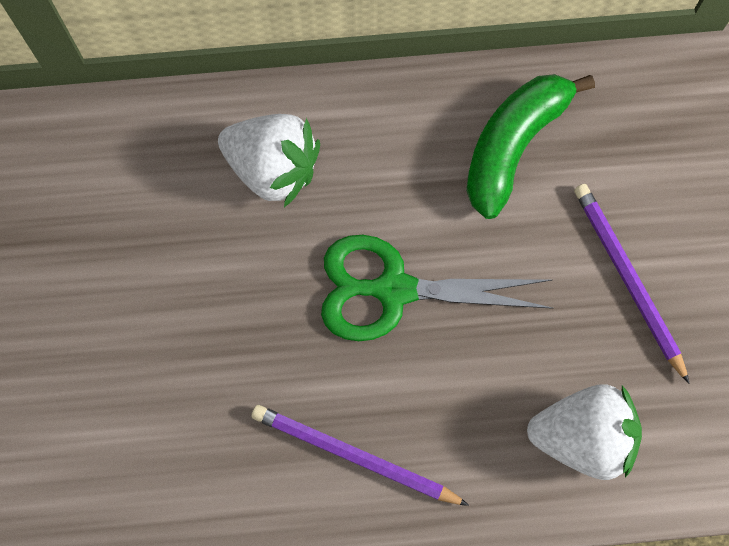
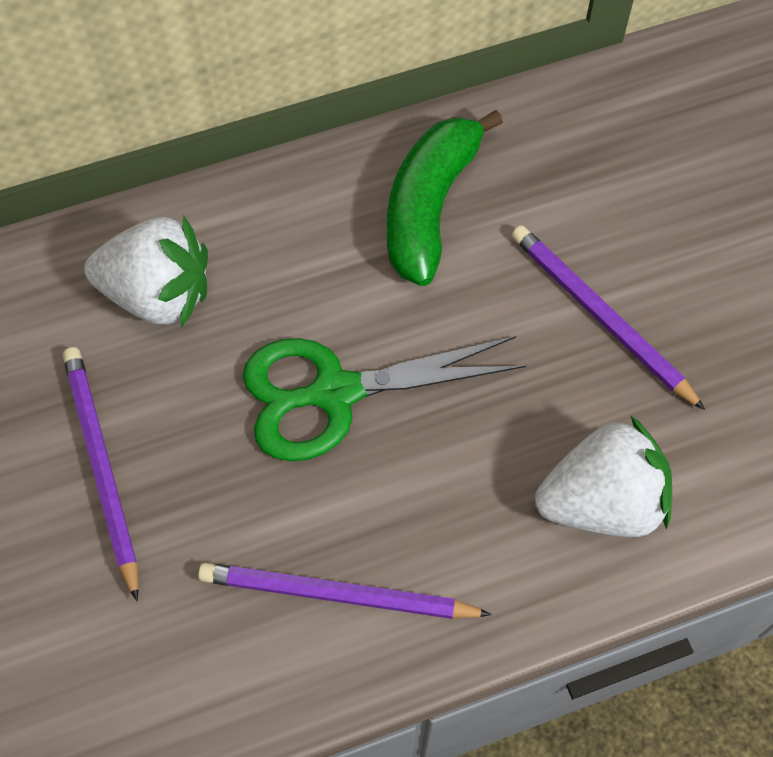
camera: 15 degrees left, 10 degrees down
none -> purple pencil [63,347,139,601]

